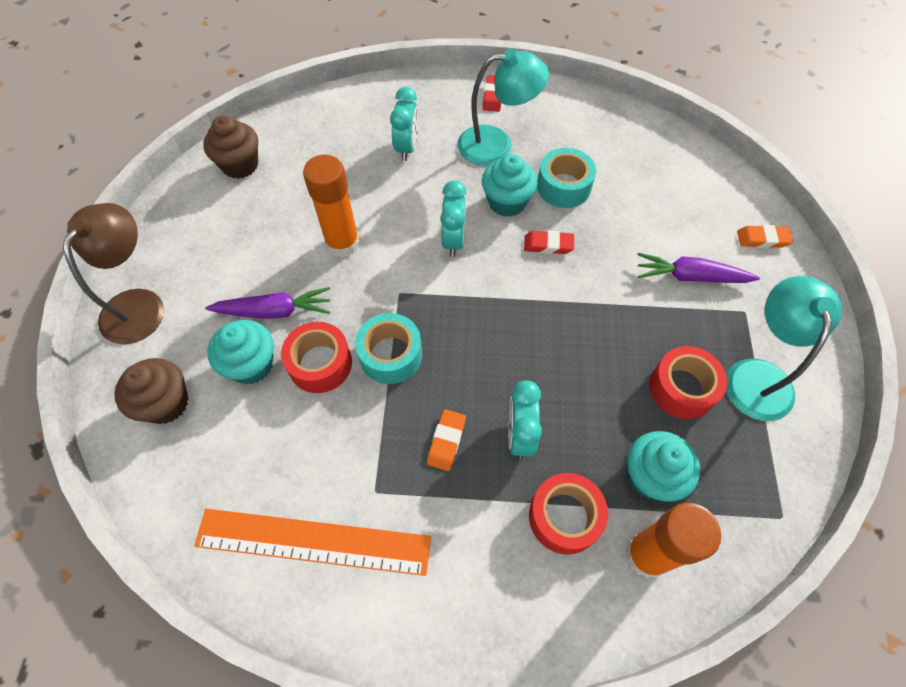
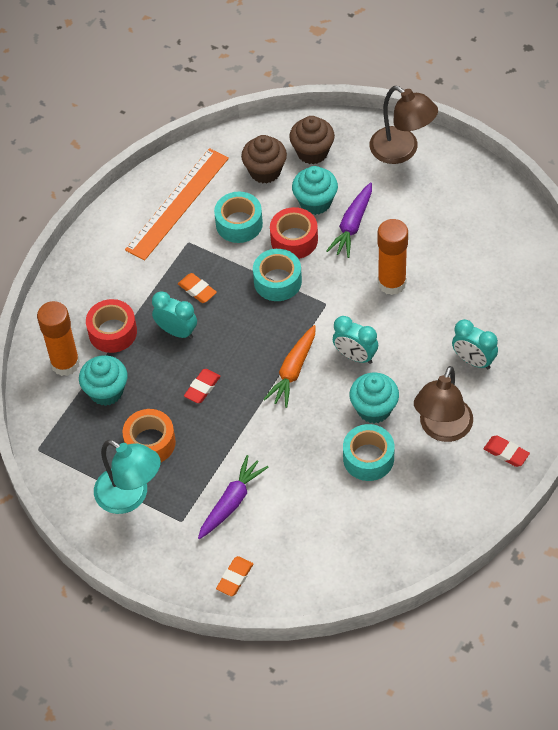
camera: 120 degrees right, 5 degrees down
brown cupcake [203,116,258,179] -> brown cupcake moved to [241,135,287,184]
turquoise lamp [457,48,549,166] -> brown lamp [414,366,473,442]
red eraser [524,231,574,254] -> red eraser moved to [184,369,221,403]
red tape [649,346,727,419] -> orange tape [122,409,176,462]
none -> turquoise tape [214,192,263,243]
none -> orange carrot [264,325,316,408]

